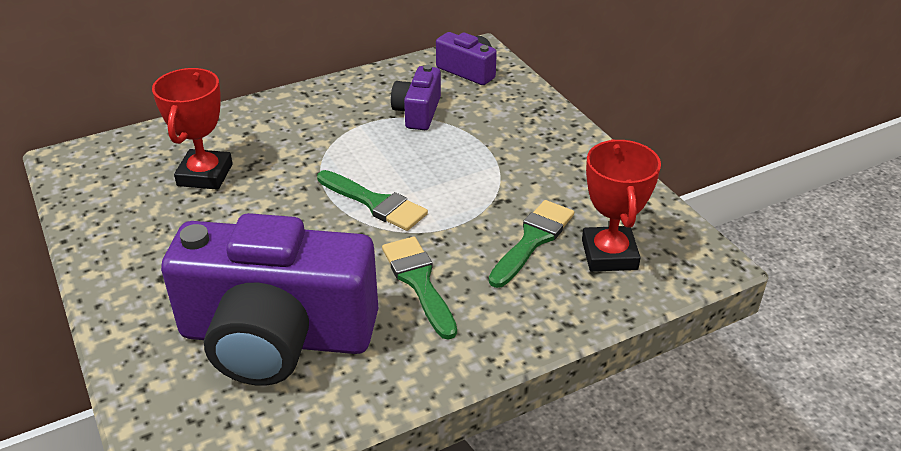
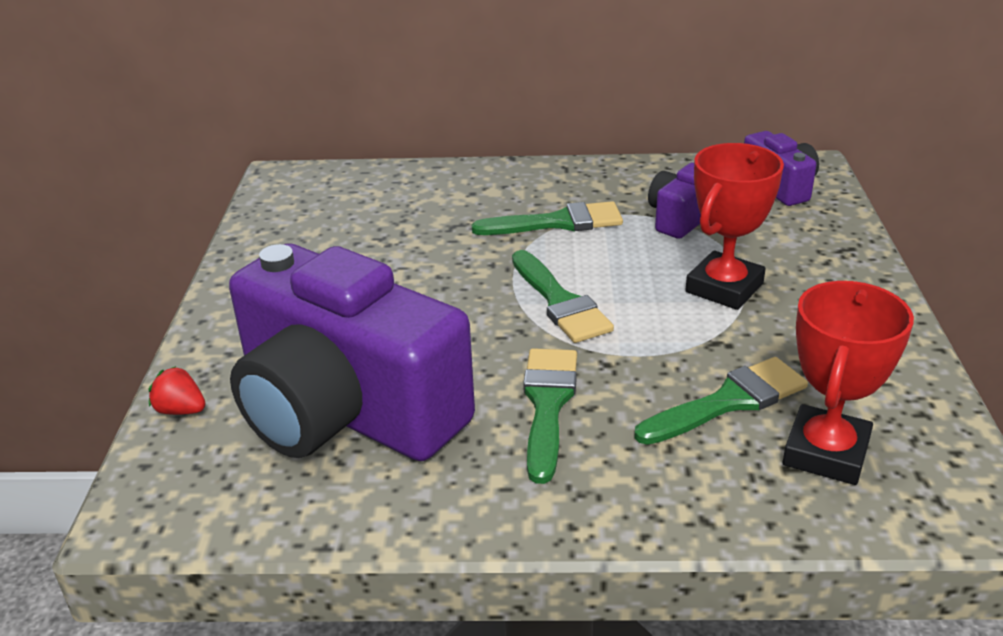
camera: 30 degrees right, 5 degrees down
red trophy [152,68,233,190] -> red trophy moved to [685,143,784,310]
none -> red strawberry [149,366,205,415]
none -> green brush [472,201,623,235]

